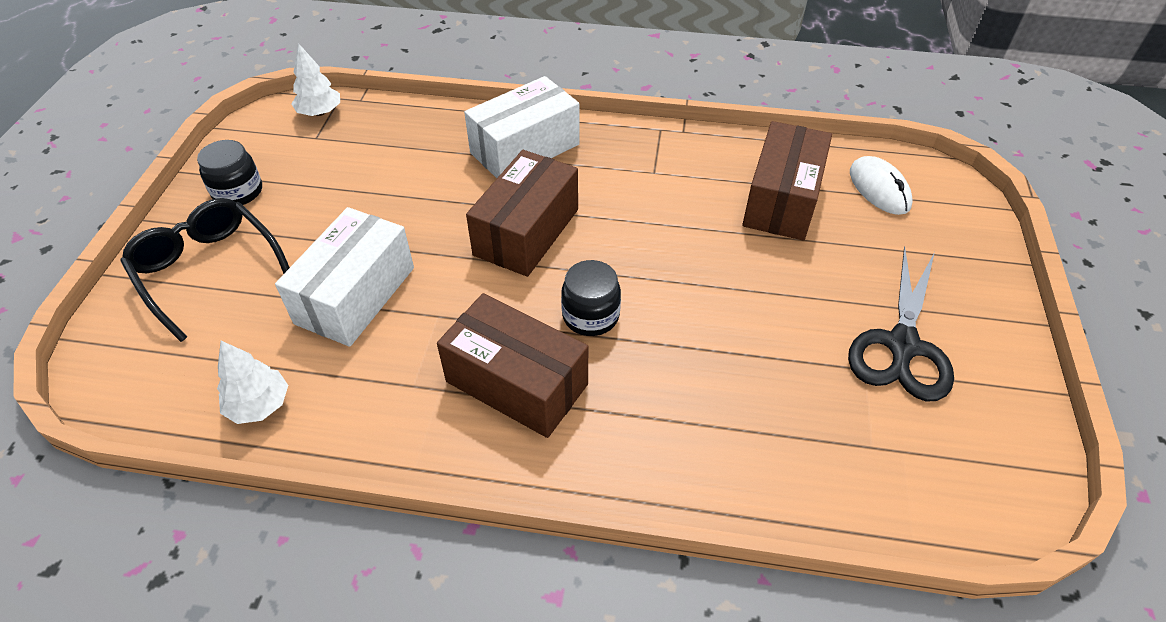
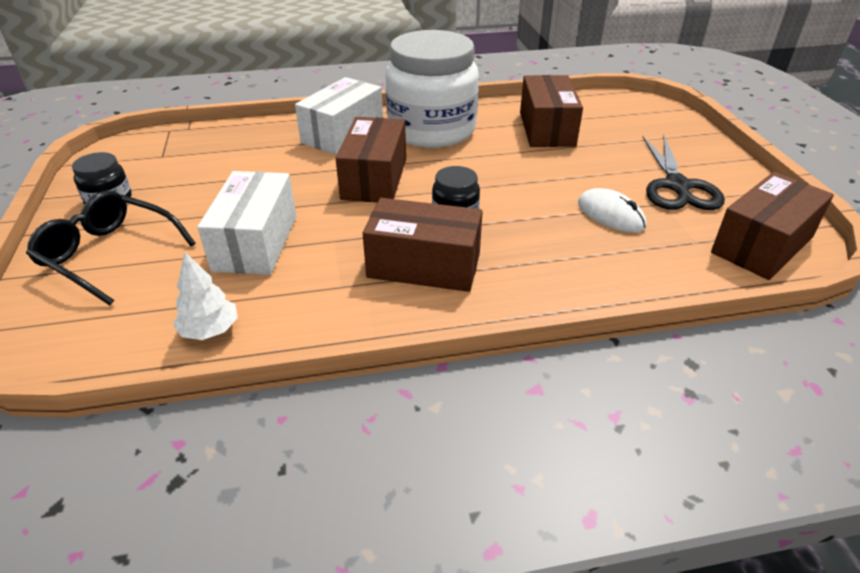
camera: 20 degrees left, 10 degrees down
white tree [291,43,340,116] -> none
white mouse [850,156,912,215] -> white mouse moved to [578,188,646,233]
none -> white jar [385,30,479,148]
none -> brown box [711,172,834,280]

